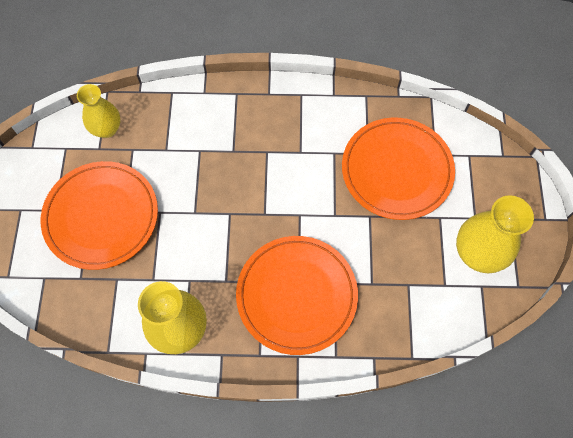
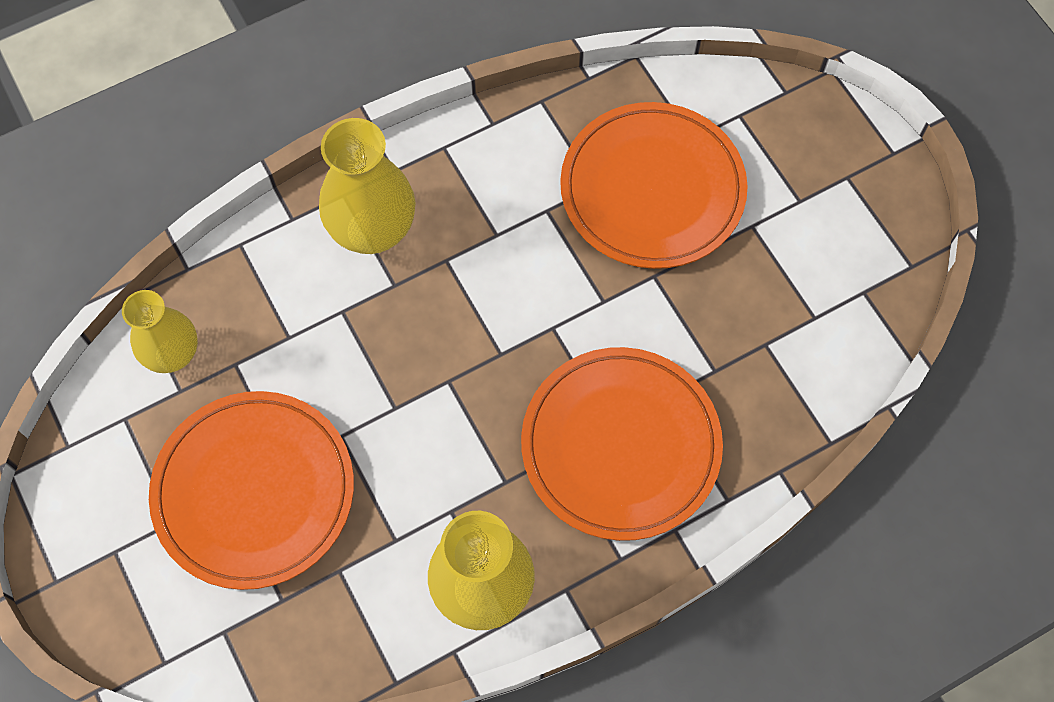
camera: 30 degrees left, 0 degrees up
yellow vase [456,195,534,273] -> yellow vase moved to [319,118,415,254]

